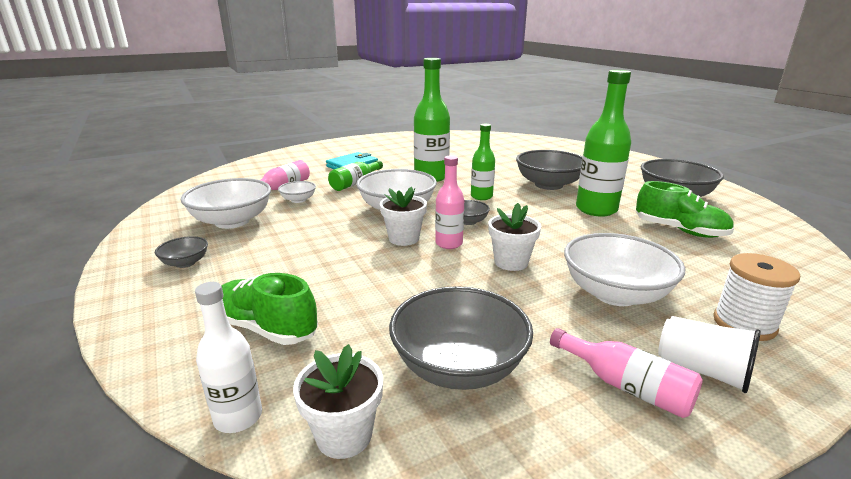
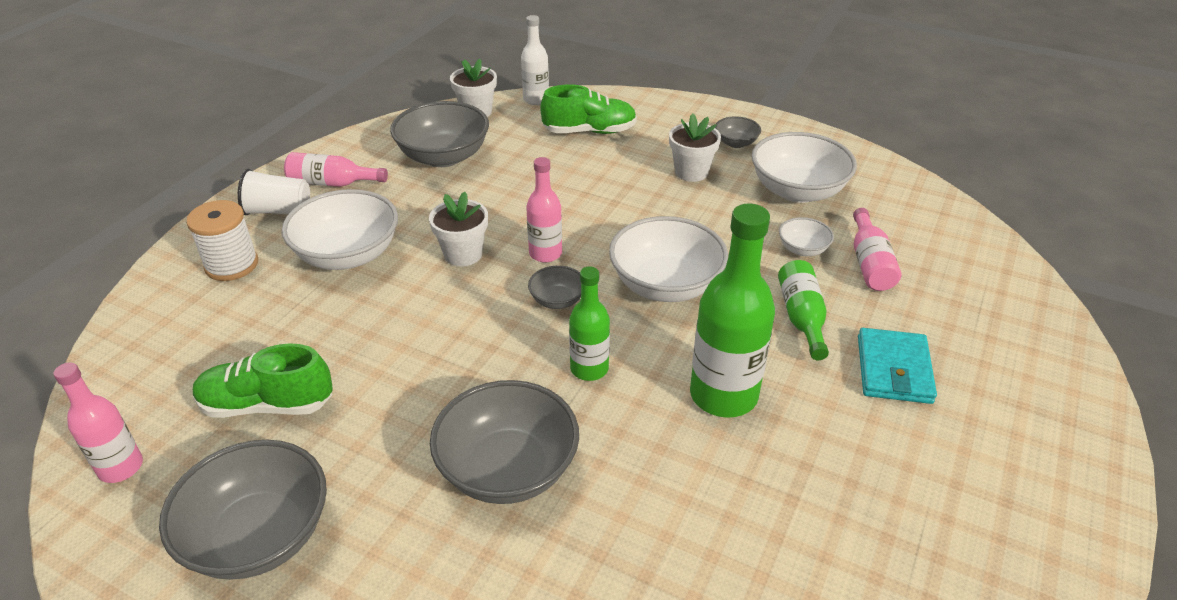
camera: 145 degrees right, 15 degrees up
white flower pot [380,187,427,246] -> white flower pot moved to [669,113,721,182]
green bottle [576,70,631,217] -> none
none -> pink bottle [53,362,143,483]

